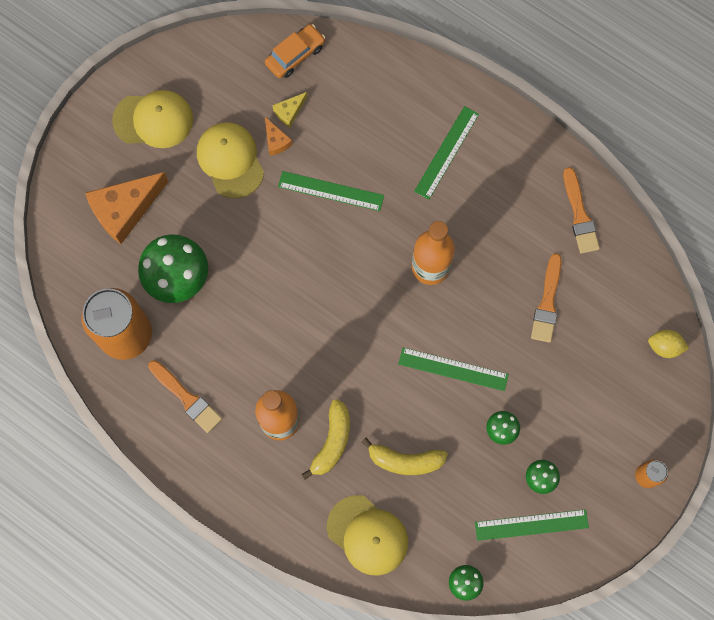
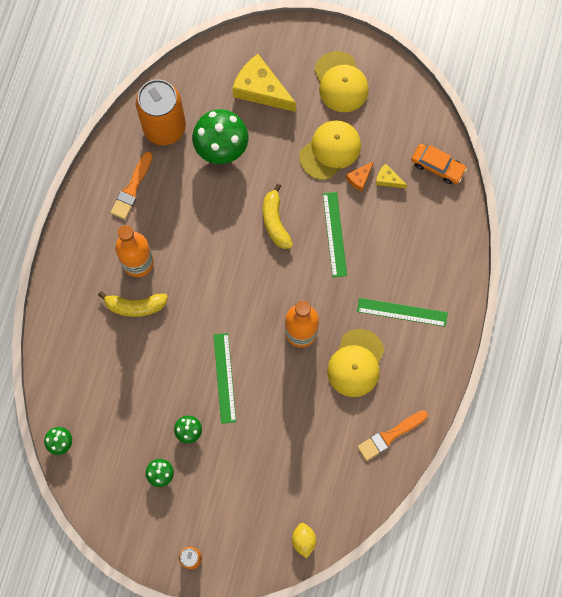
camera: 70 degrees right, 0 degrees up
orange cheese [85,172,169,244] -> yellow cheese [232,54,296,112]
yellow cap [327,495,408,576] -> yellow cap moved to [327,329,384,397]
yellow banana [362,438,448,475] -> yellow banana moved to [263,184,293,249]
green ruler [475,509,589,541] -> none
orange brush [531,253,562,343] -> none

